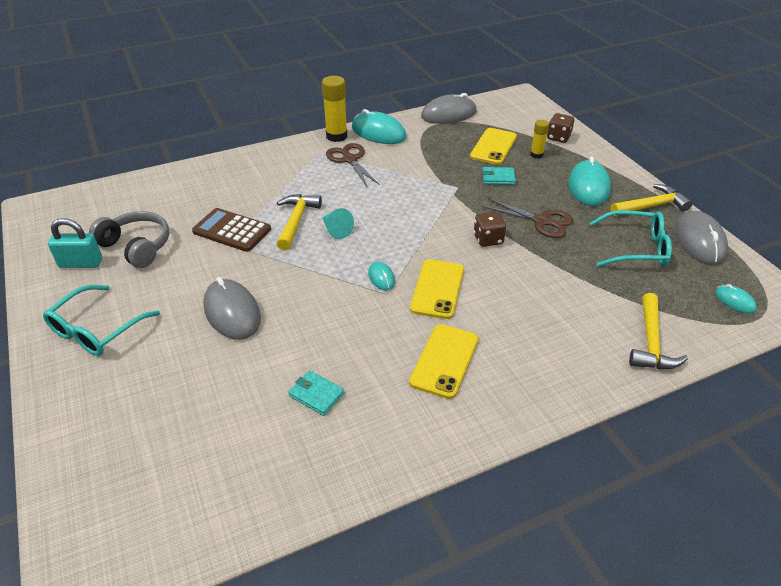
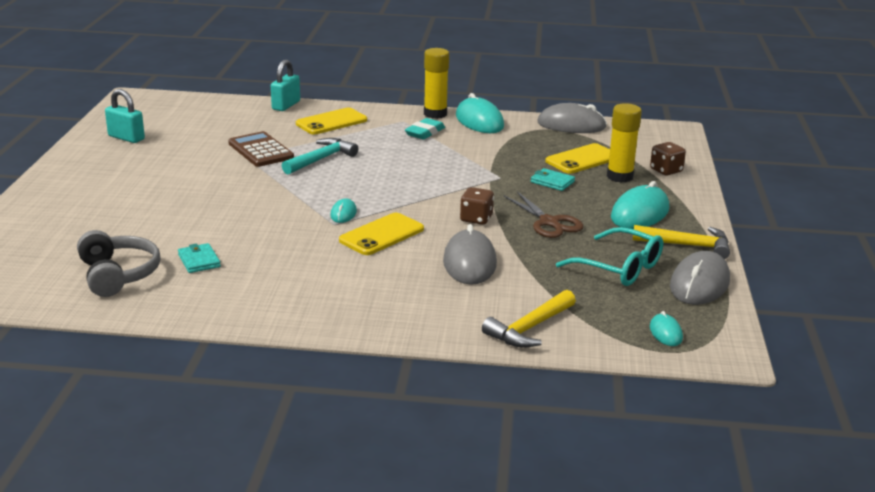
camera: 30 degrees right, 15 degrees down
turquoise glasses [43,285,160,356] -> none
grey headphones [89,211,169,268] -> grey headphones moved to [77,230,160,297]
grey mouse [203,277,261,340] -> grey mouse moved to [443,224,497,285]
yellow hammer [277,194,322,250] -> turquoise hammer [282,138,358,175]
turquoise cone [322,208,354,239] -> none
brown scissors [326,143,380,186] -> turquoise eraser [405,118,445,139]
yellow phone [409,324,479,399] -> yellow phone moved to [296,108,367,134]
yellow glue stick [530,120,549,159] -> yellow glue stick [607,103,642,183], size x1.71
none -> turquoise padlock [271,60,300,111]

